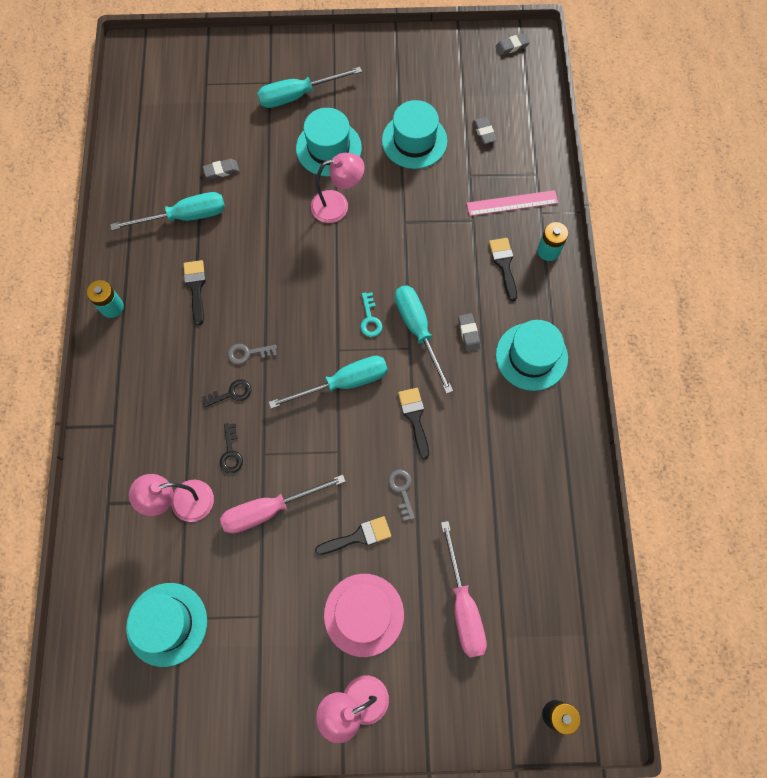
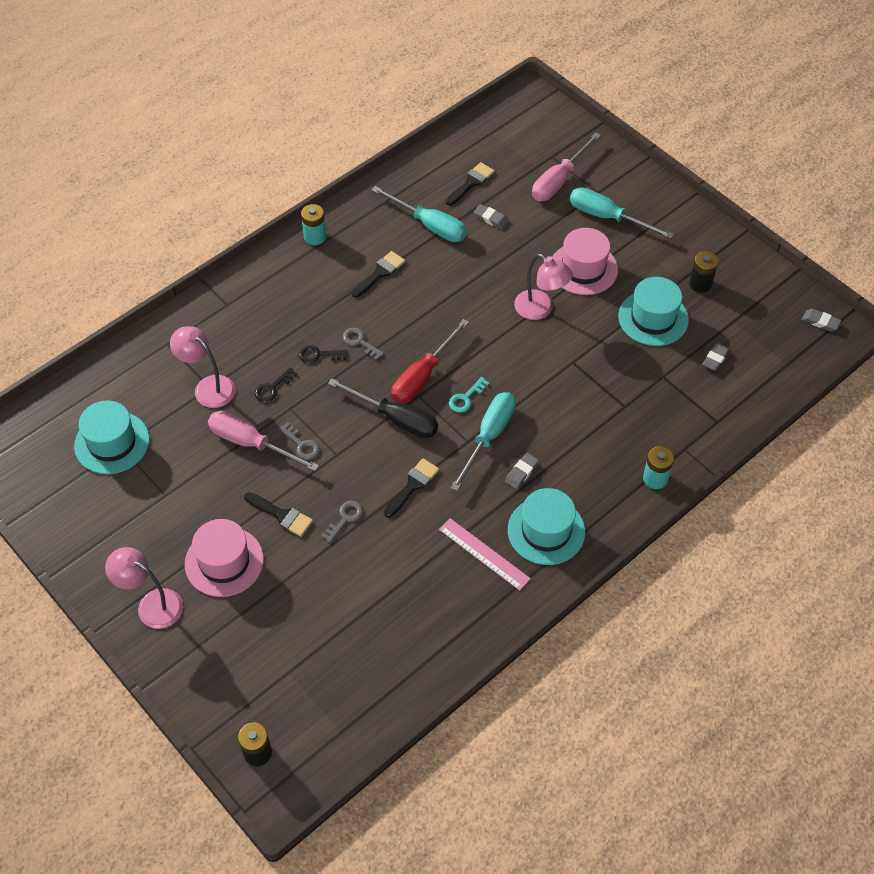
camera: 50 degrees right, 15 degrees down
black key [202,379,252,407] -> black key turned 150 degrees clockwise [298,345,347,363]
turquoise screwdriver [269,356,388,409] -> black screwdriver [328,378,438,438]
turquoise hat [296,108,362,176] -> pink hat [552,228,618,295]
pink screwdriver [441,521,487,658] -> pink screwdriver moved to [532,133,601,201]
pink ruler [467,190,558,216] -> pink ruler moved to [439,518,531,591]
black brush [489,238,517,301] -> black brush moved to [446,162,495,206]
none -> grey key [279,422,320,460]
none -> red screwdriver [391,319,469,403]
none -> black battery [689,251,718,293]

